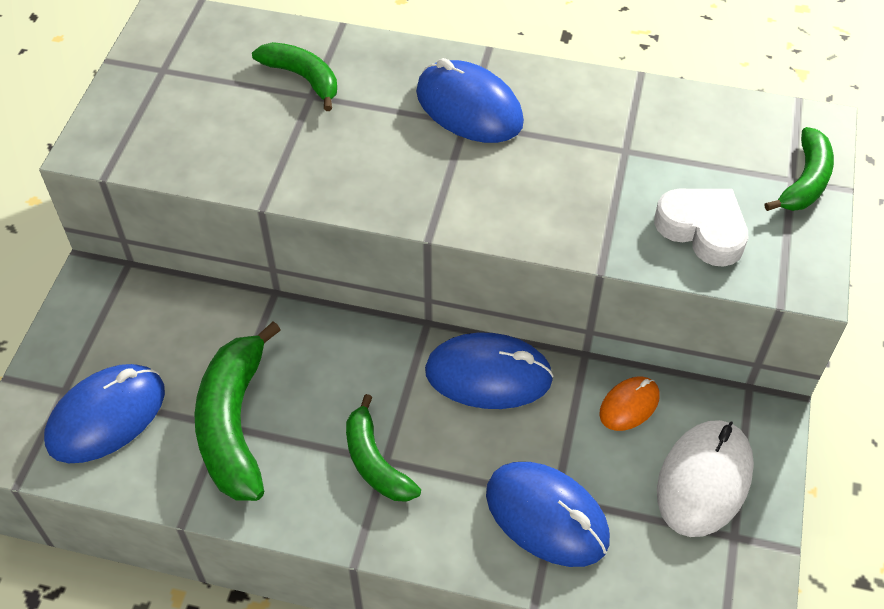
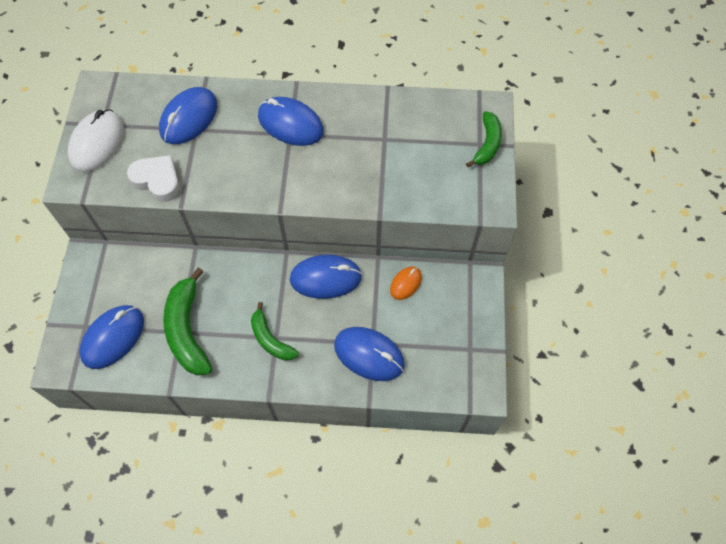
camera: 10 degrees left, 10 degrees up
green banana [252,42,337,111] -> blue mouse [159,87,218,144]
white heart [654,189,748,267] -> white heart moved to [127,155,180,202]
white mouse [657,420,754,537] -> white mouse moved to [68,109,124,172]

